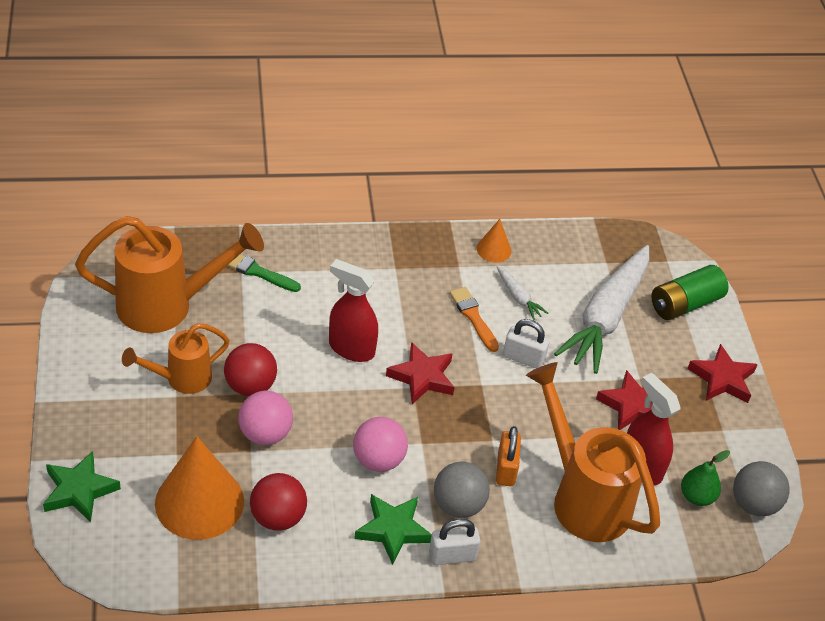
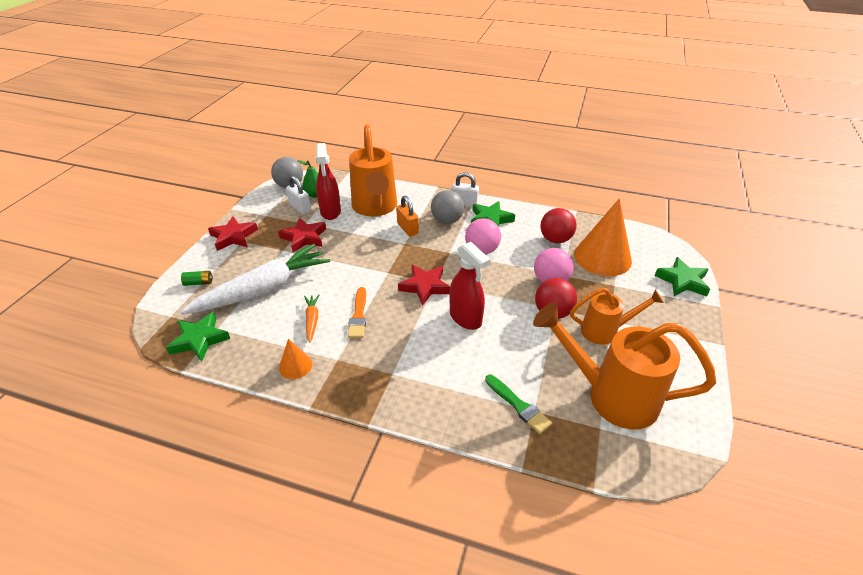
camera: 150 degrees left, 5 degrees down
white carrot [496,266,549,320] -> orange carrot [304,295,319,343]
orange padlock [496,426,521,486] -> orange padlock turned 60 degrees counterclockwise [396,196,419,236]
white padlock [503,319,550,369] -> white padlock moved to [286,176,311,214]
green battery [651,265,728,320] -> green battery [181,271,213,286], size x0.47
none -> green star [166,312,230,362]

